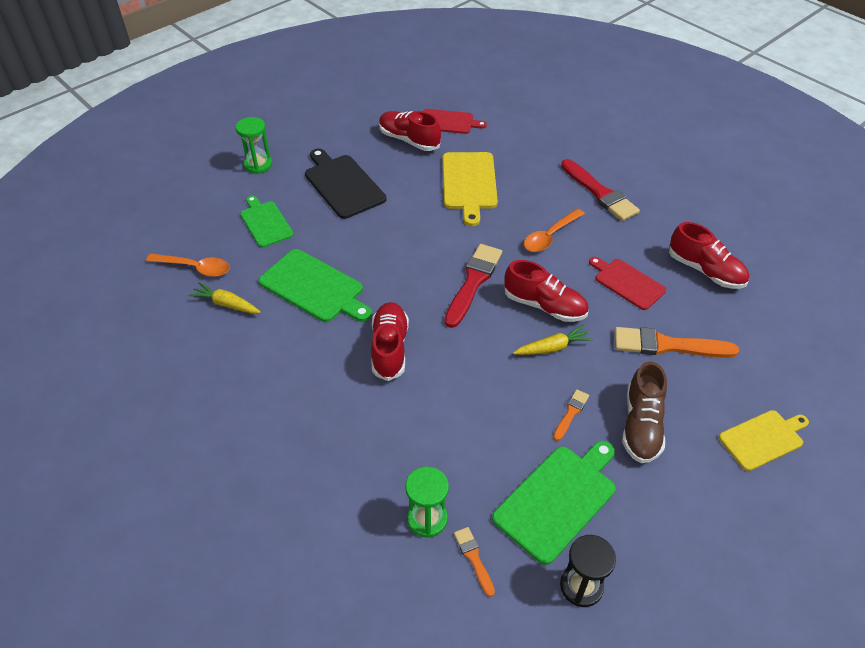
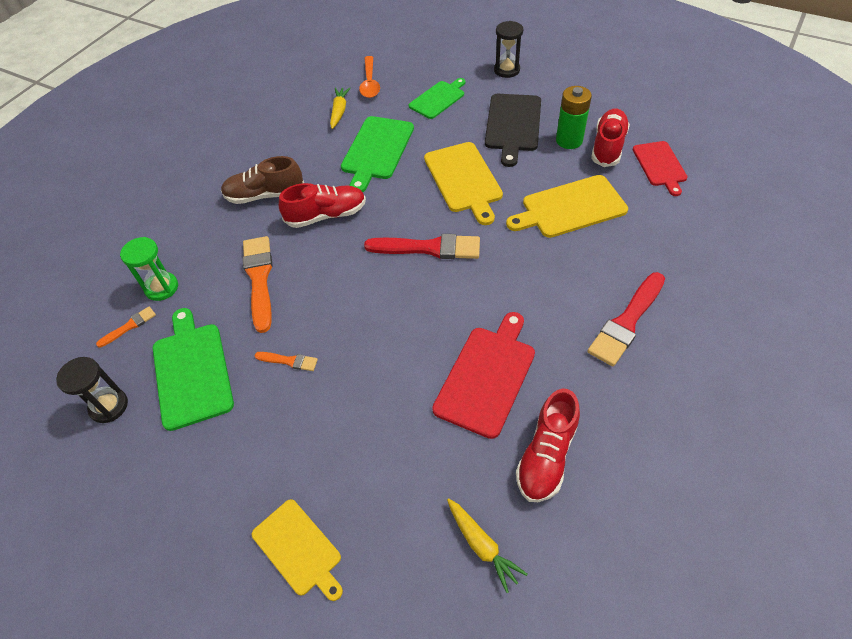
camera: 75 degrees right, 5 degrees up
green hourglass [236,117,272,174] -> black hourglass [494,21,523,78]
black cutting board [305,148,386,219] -> black cutting board turned 150 degrees clockwise [485,94,541,167]
green cutting board [492,441,616,565] -> green cutting board turned 135 degrees counterclockwise [153,308,234,431]
red shoe [504,260,588,322] -> none
yellow carrot [513,325,593,355] -> yellow carrot moved to [447,498,528,593]
orange spoon [524,209,585,252] -> none
red cutting board [589,257,666,310] -> red cutting board [432,312,535,439], size x1.50
orange brush [614,327,739,358] -> orange brush moved to [243,236,273,333]
brown shoe [622,361,667,463] -> brown shoe moved to [221,156,304,204]
none -> yellow cutting board [424,142,503,225]
none -> green battery [556,86,592,149]

